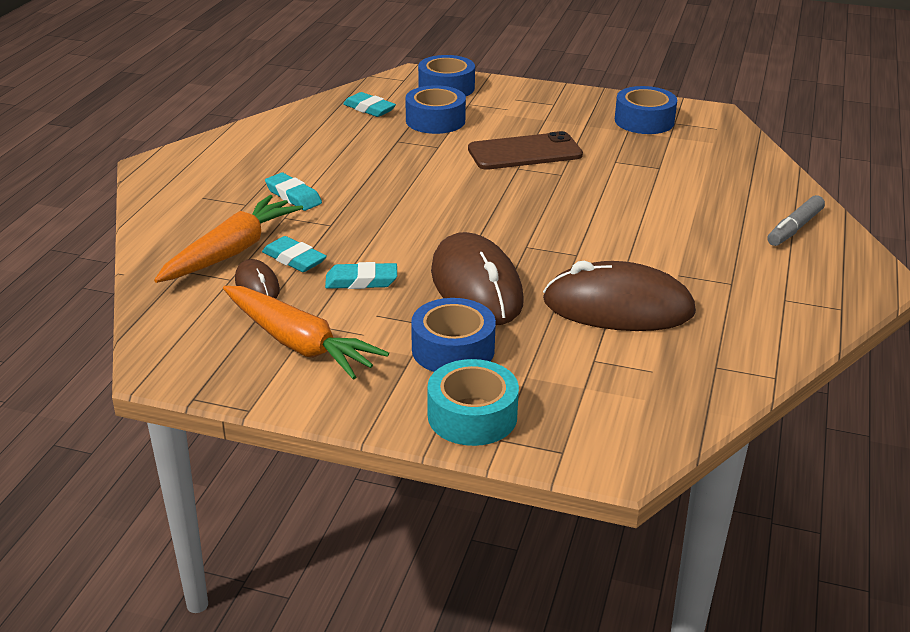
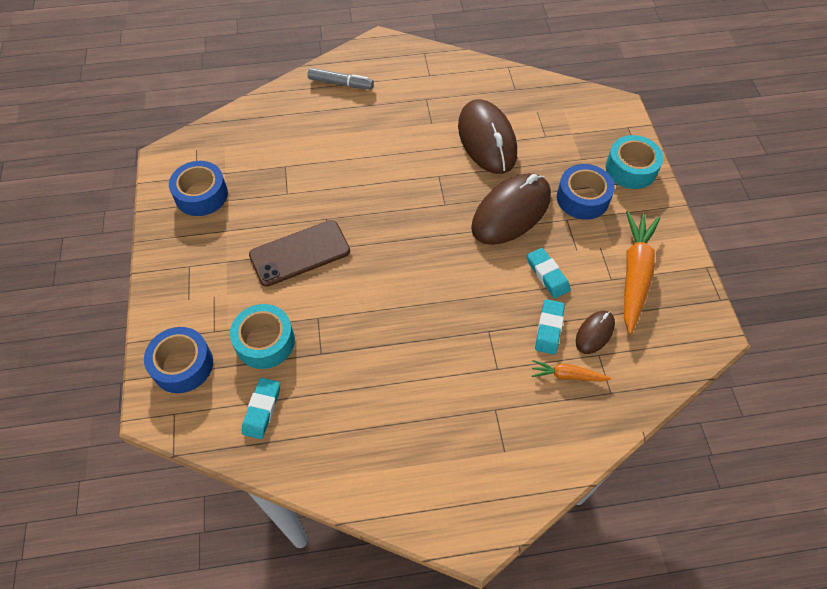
camera: 115 degrees left, 25 degrees up
orange carrot [154,195,303,283] -> orange carrot [532,360,611,382], size x0.50
turquoise eraser [265,173,322,211] -> none
blue tape [405,85,466,134] -> turquoise tape [230,304,295,369]
brown phone [468,131,583,170] -> brown phone turned 75 degrees counterclockwise [249,220,350,287]

